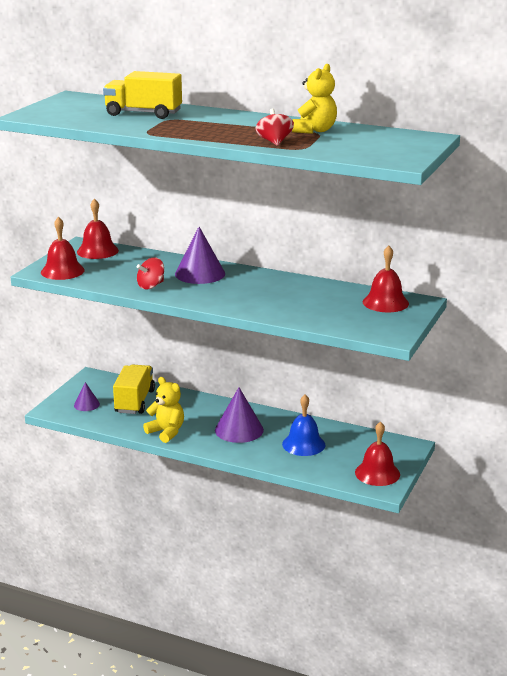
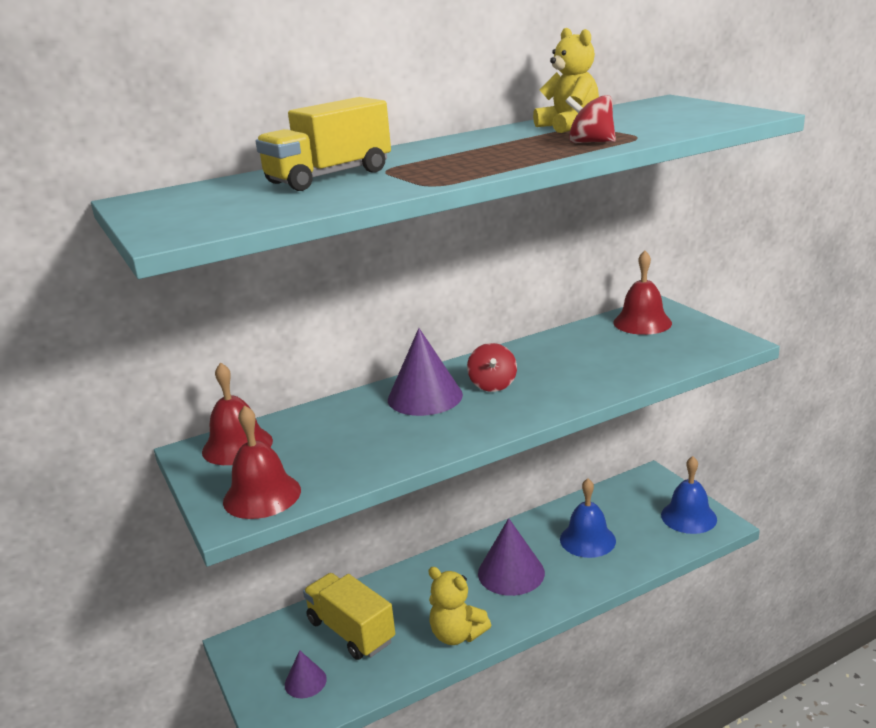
camera: 50 degrees left, 0 degrees up
red spinning top [137,258,164,289] -> red spinning top moved to [467,343,517,392]
yellow teddy bear [143,377,184,443] -> yellow teddy bear turned 135 degrees counterclockwise [428,567,491,645]
red bell [355,421,400,486] -> blue bell [661,456,717,534]

